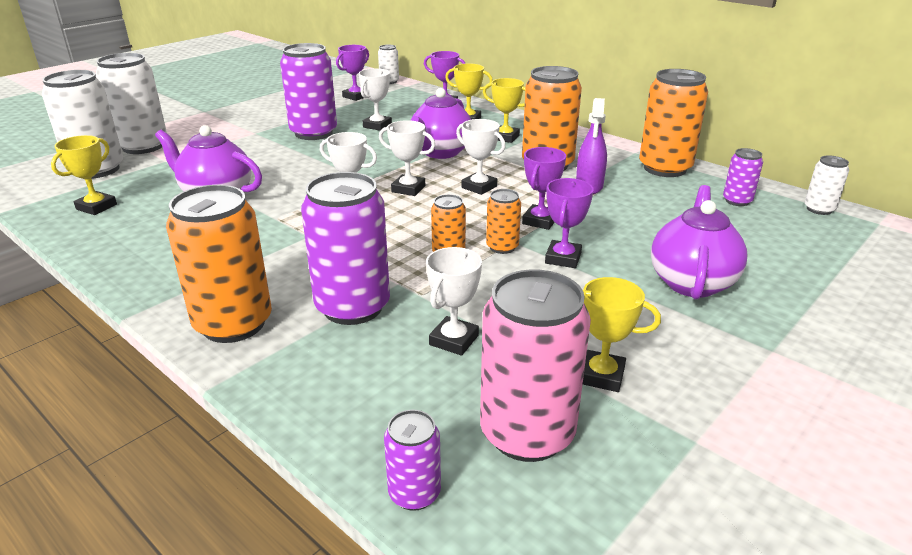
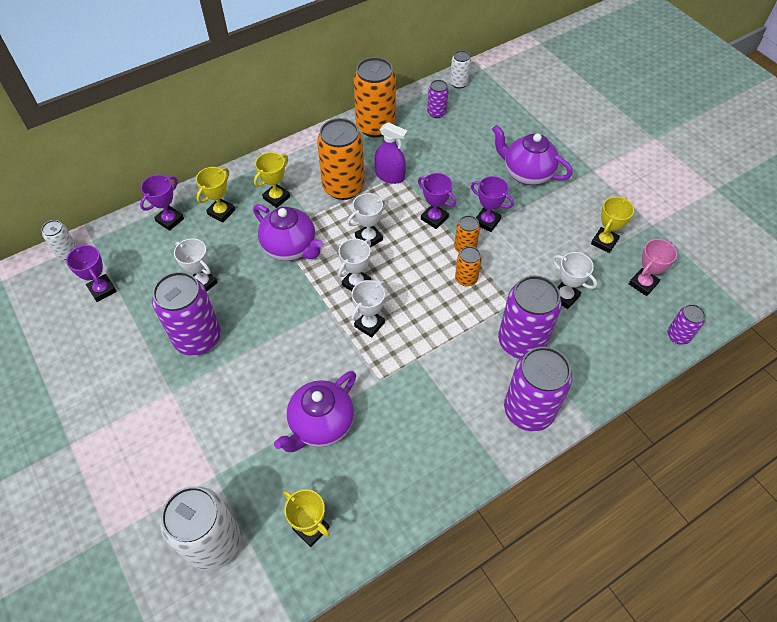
camera: 75 degrees left, 25 degrees up
white can [96,53,167,154] -> none
orange can [166,185,272,343] -> purple can [504,347,572,431]
pink can [480,269,591,462] -> pink trophy [629,239,677,296]

